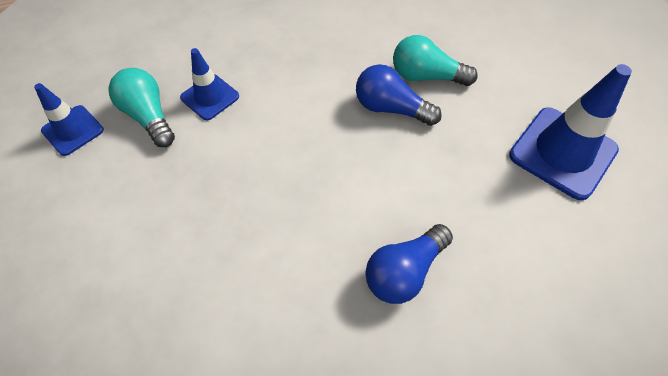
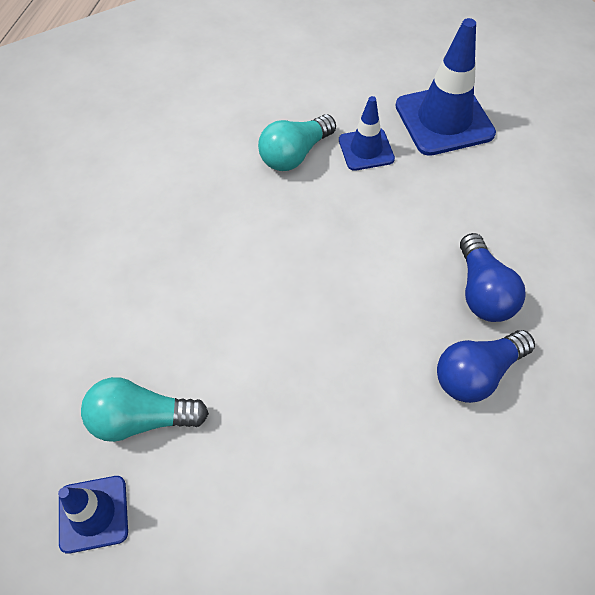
camera: 55 degrees left, 0 degrees up
blue traffic cone [180,48,239,120] -> blue traffic cone moved to [339,96,395,171]
blue light bulb [356,64,442,126] -> blue light bulb moved to [437,330,535,403]

